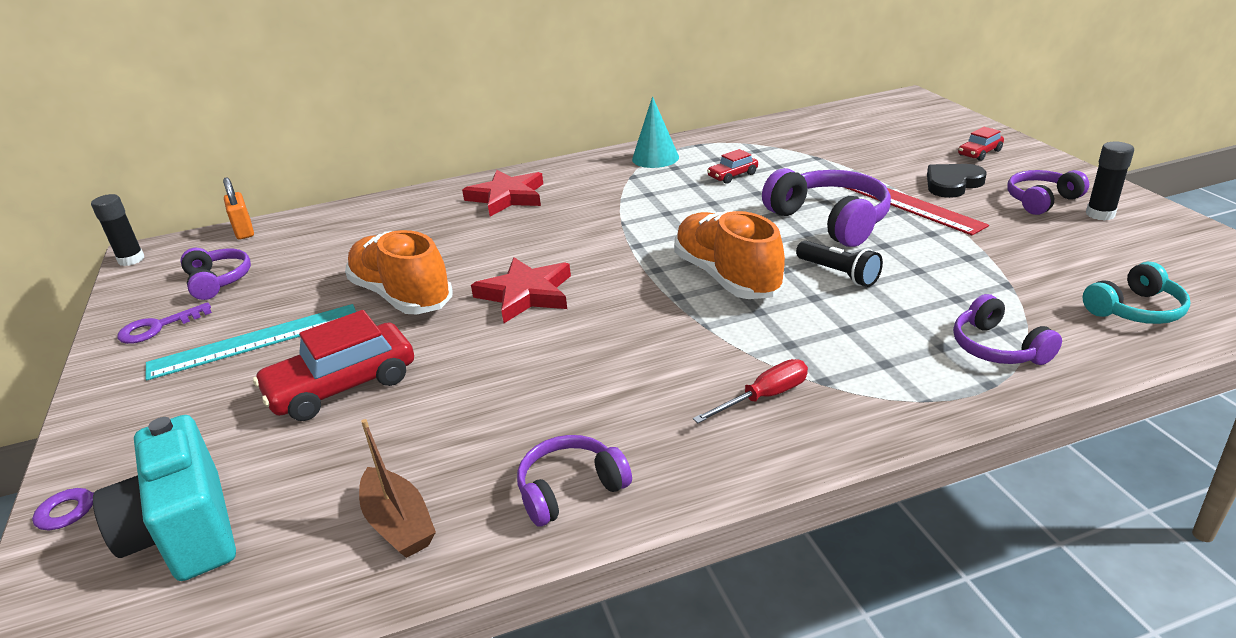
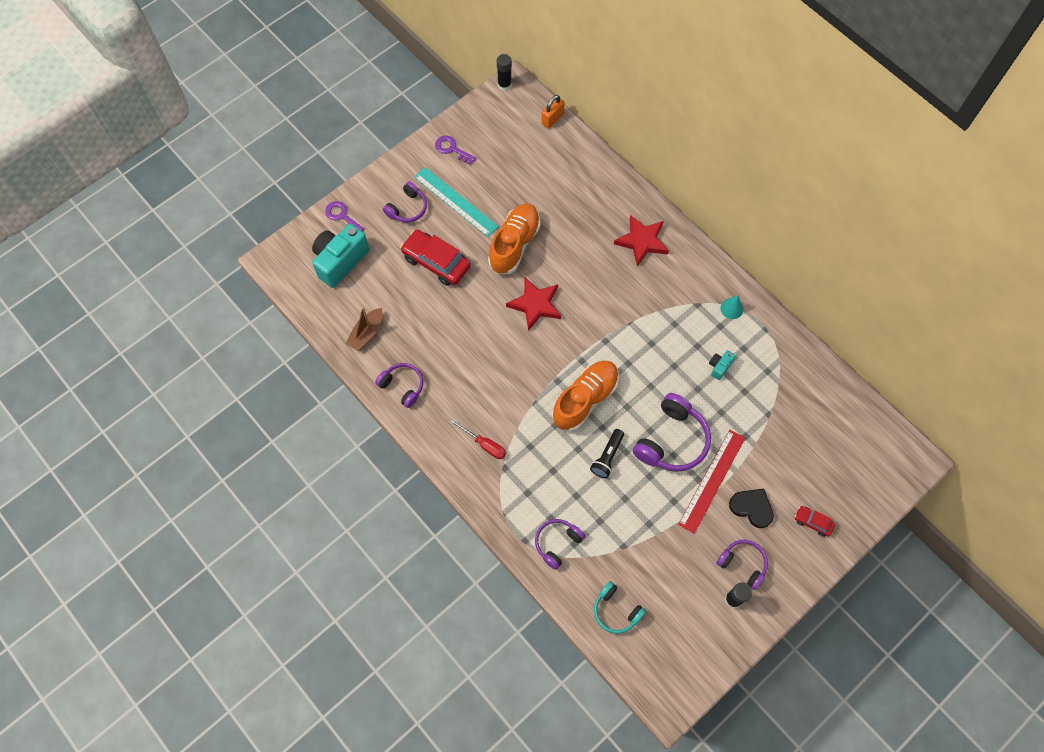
camera: 65 degrees right, 35 degrees up
purple headphones [180,248,251,300] -> purple headphones moved to [383,182,427,223]
turquoise cone [632,96,679,168] -> turquoise cone [720,295,743,319], size x0.67
red car [707,149,758,184] -> turquoise camera [709,350,735,380]

